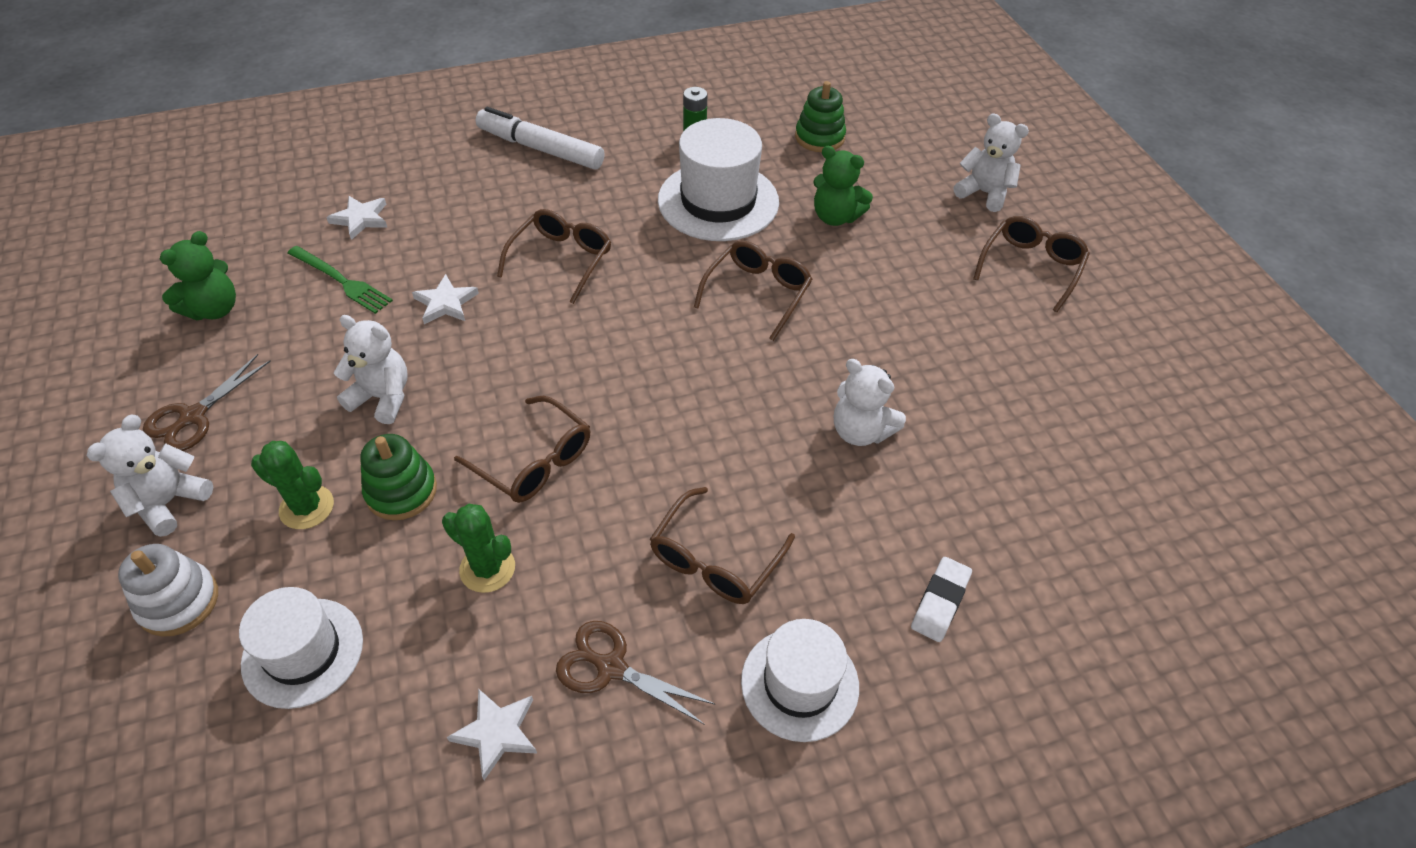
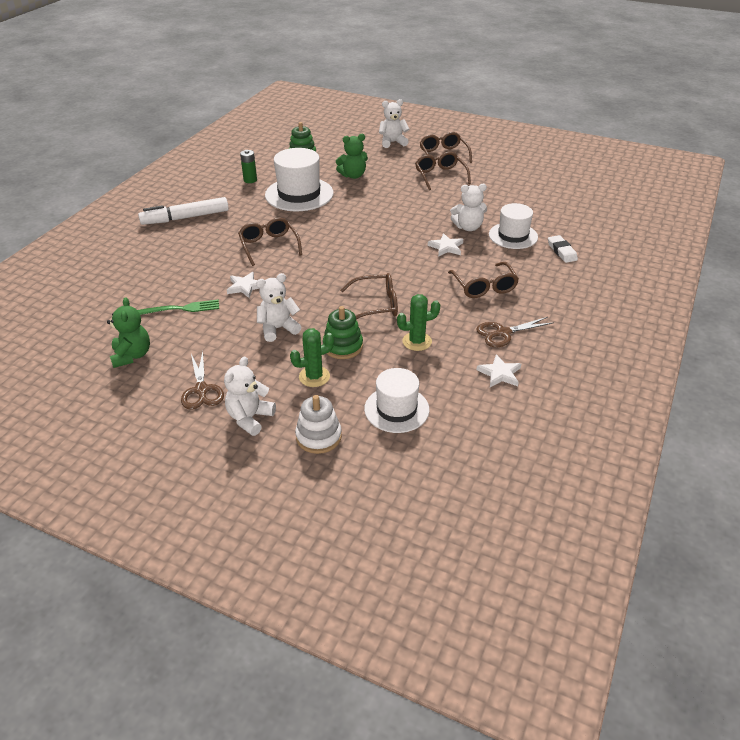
camera: 45 degrees left, 10 degrees down
white teddy bear [87,415,213,537] -> white teddy bear turned 45 degrees clockwise [224,356,276,436]
white star [326,196,388,240] -> white star moved to [428,233,463,257]
brown glasses [694,241,812,341] -> brown glasses moved to [415,152,471,190]
white hat [741,619,859,742] -> white hat moved to [489,203,538,249]

